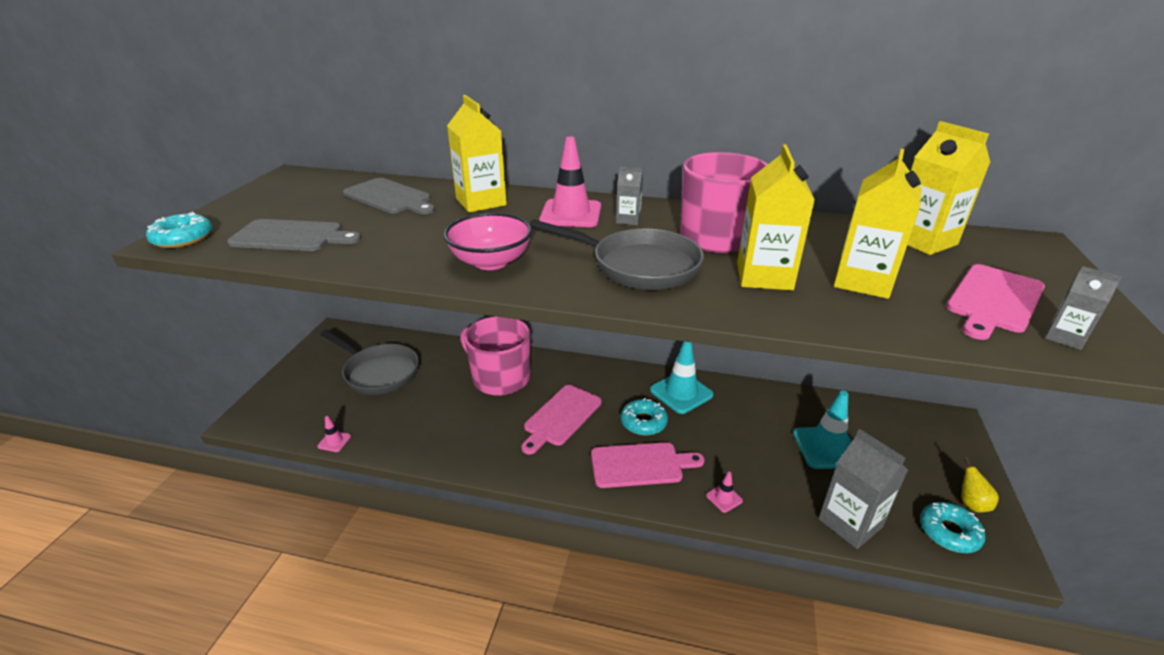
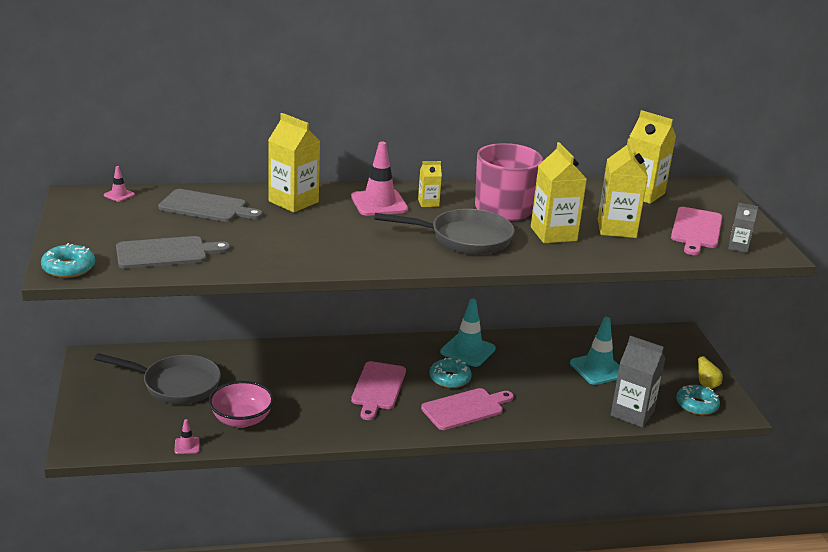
camera: 25 degrees left, 5 degrees down
pink bowl [444,213,532,270] -> pink bowl moved to [209,381,274,428]
pink mug [460,317,530,396] -> none
grey carton [616,166,643,225] -> yellow carton [418,161,442,207]
pink traffic cone [706,472,743,513] -> pink traffic cone moved to [104,166,135,202]

